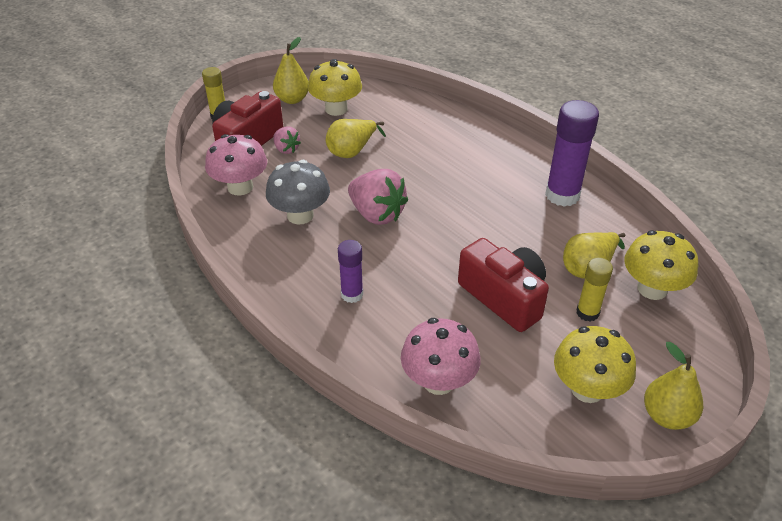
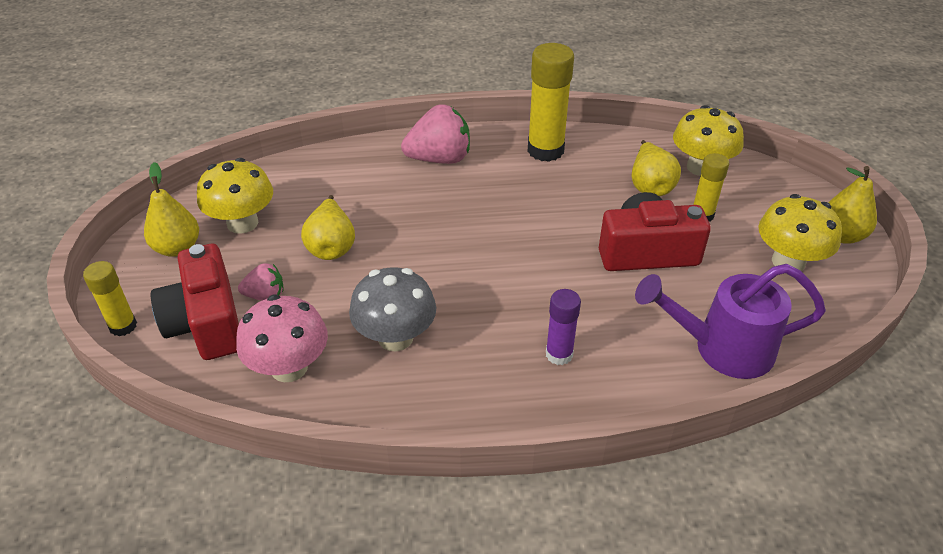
camera: 55 degrees left, 0 degrees up
pink strawberry [348,169,408,225] -> pink strawberry moved to [401,104,470,164]
pink mushroom [401,318,480,395] -> purple watering can [635,264,826,379]
purple glue stick [545,100,599,207] -> yellow glue stick [527,43,574,162]

